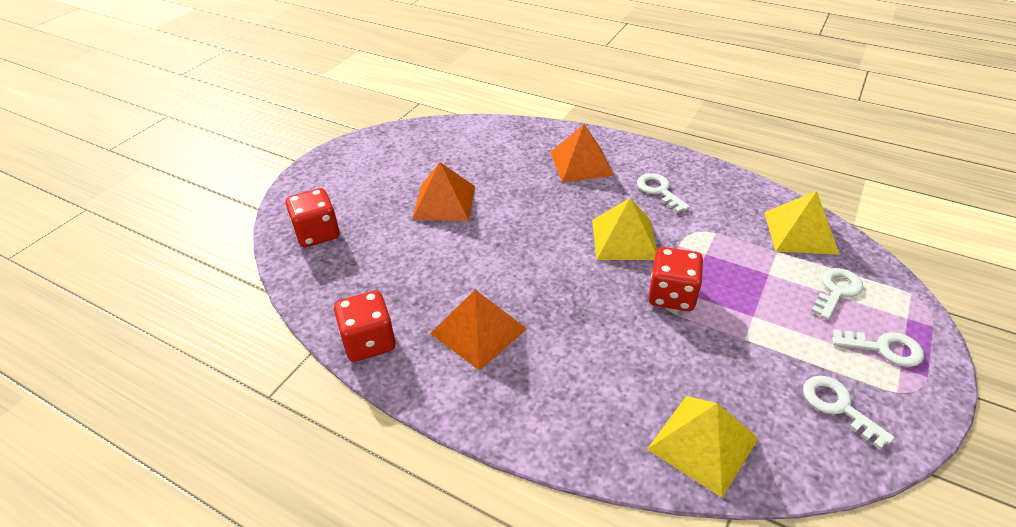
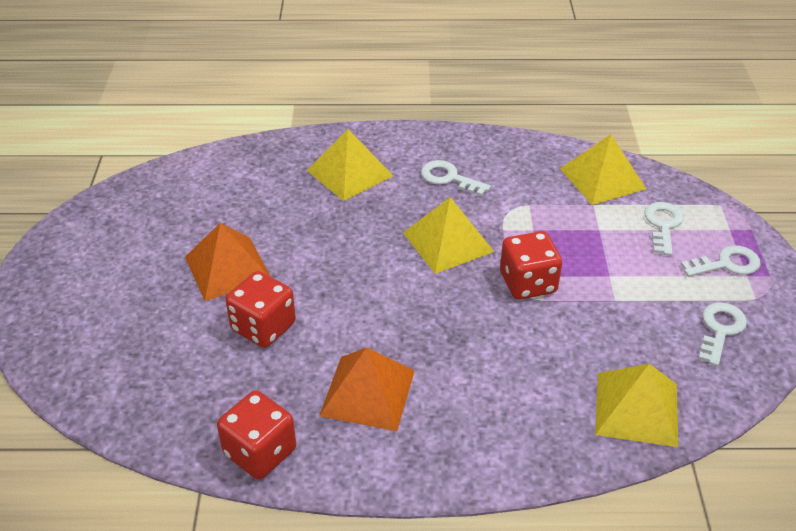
camera: 30 degrees left, 0 degrees up
red dice [285,188,340,247] -> red dice moved to [226,271,296,348]
orange pyramid [550,124,614,182] -> yellow pyramid [307,129,393,201]
white key [803,376,895,449] -> white key turned 90 degrees clockwise [699,302,747,366]

